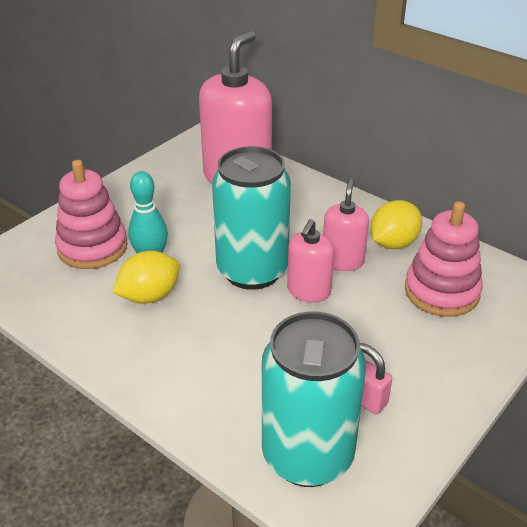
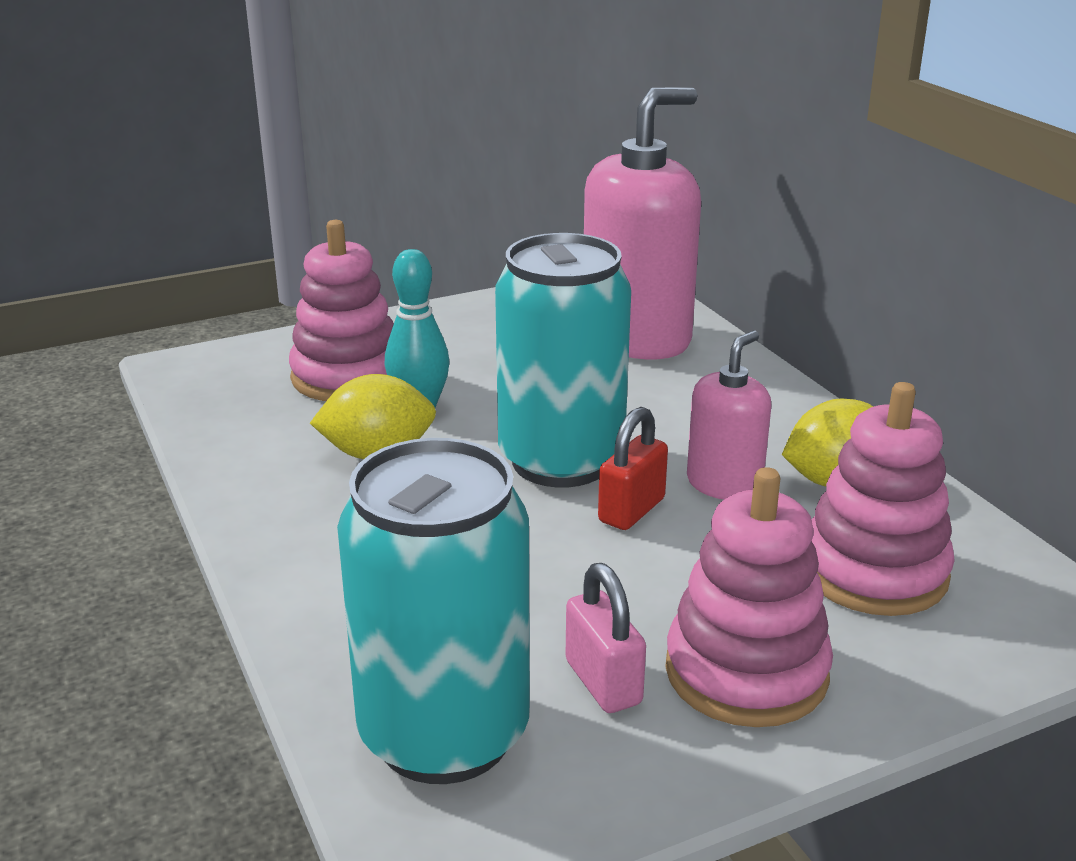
camera: 25 degrees right, 10 degrees down
pink soap dispenser [287,219,334,303] -> red padlock [598,407,668,530]
none -> pink stacking toy [666,467,833,727]

